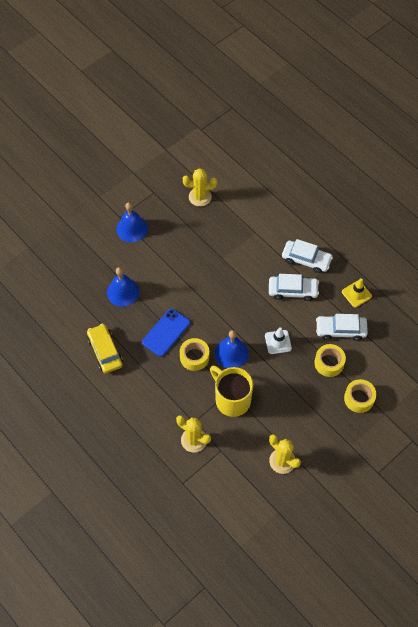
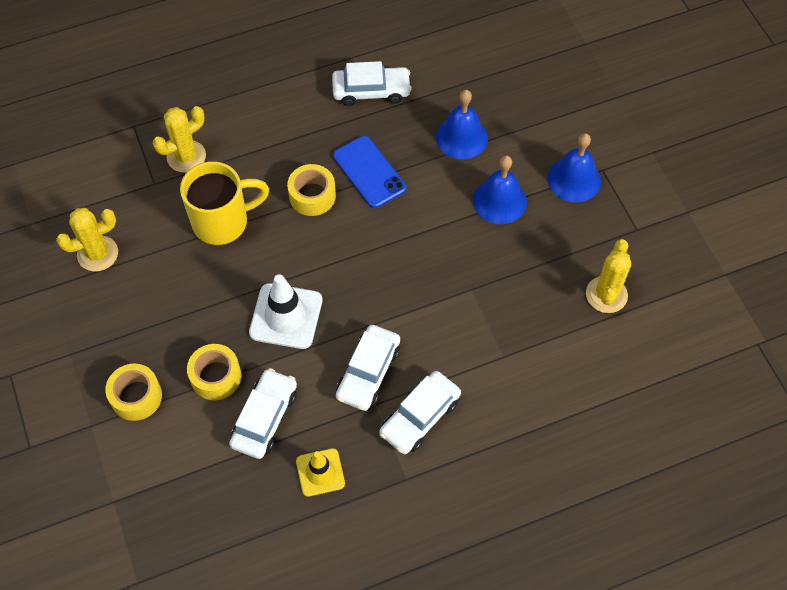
camera: 110 degrees right, 0 degrees up
yellow car [87,324,123,374] -> white car [332,61,412,106]
blue bell [215,330,249,368] -> blue bell moved to [473,155,527,224]
white traffic cone [265,327,292,354] -> white traffic cone [249,274,322,349], size x1.58

